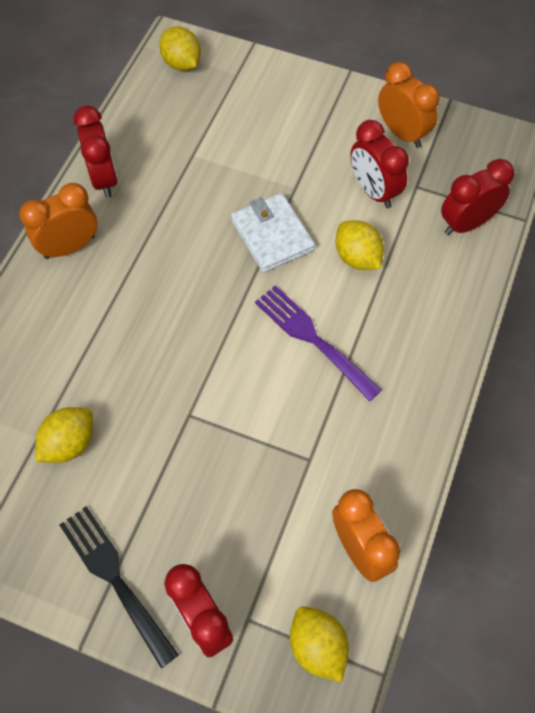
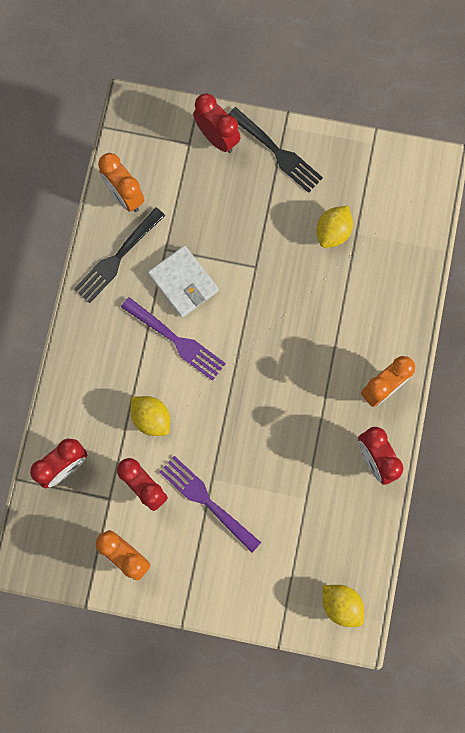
camera: 170 degrees right, 15 degrees up
white wallet [231,193,315,273] -> white wallet moved to [148,246,219,318]
yellow lemon [290,606,349,682] -> none
none -> black fork [74,207,165,303]
none -> purple fork [160,456,261,552]

